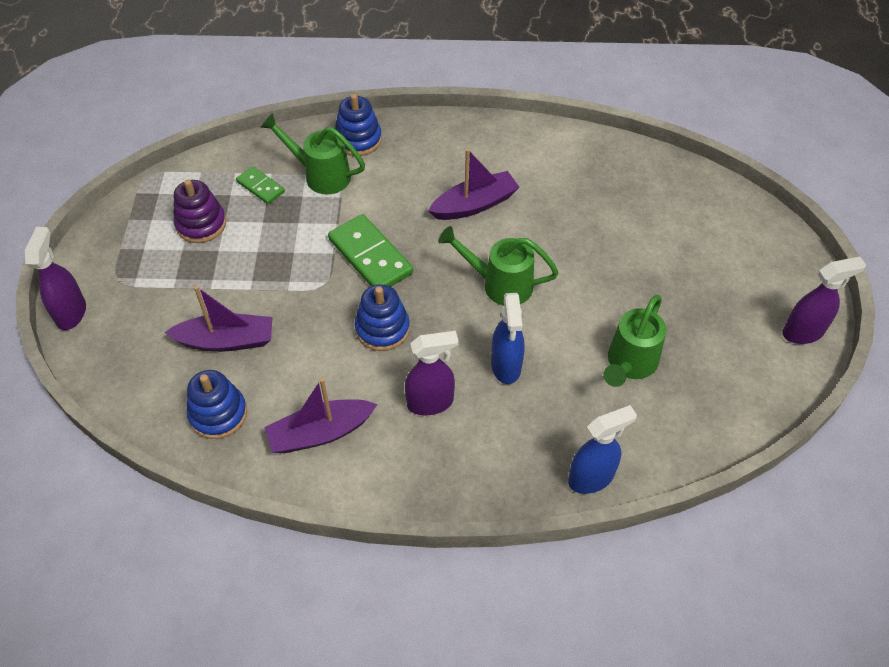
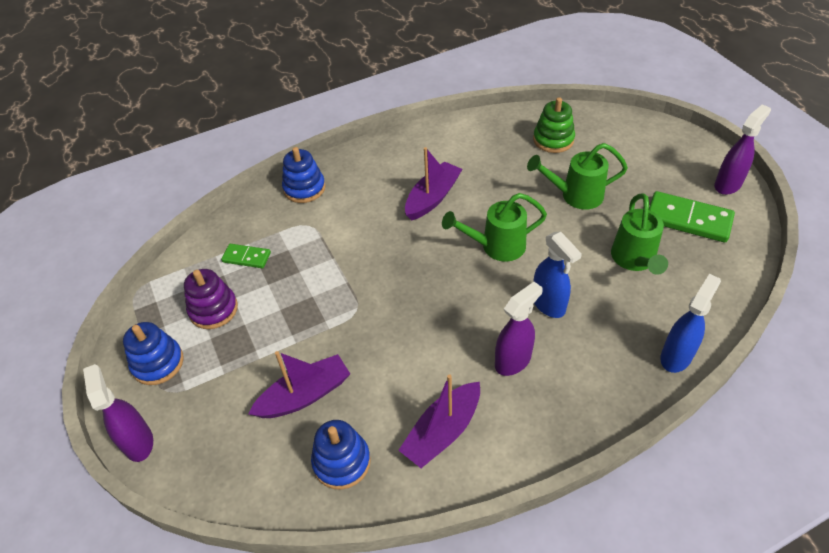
camera: 25 degrees left, 5 degrees down
green watering can [260,113,365,194] -> green watering can moved to [527,143,628,210]
green domino [328,214,413,287] -> green domino moved to [649,191,735,243]
blue stacking toy [355,284,410,351] -> blue stacking toy moved to [123,322,184,385]
none -> green stacking toy [533,97,575,153]

